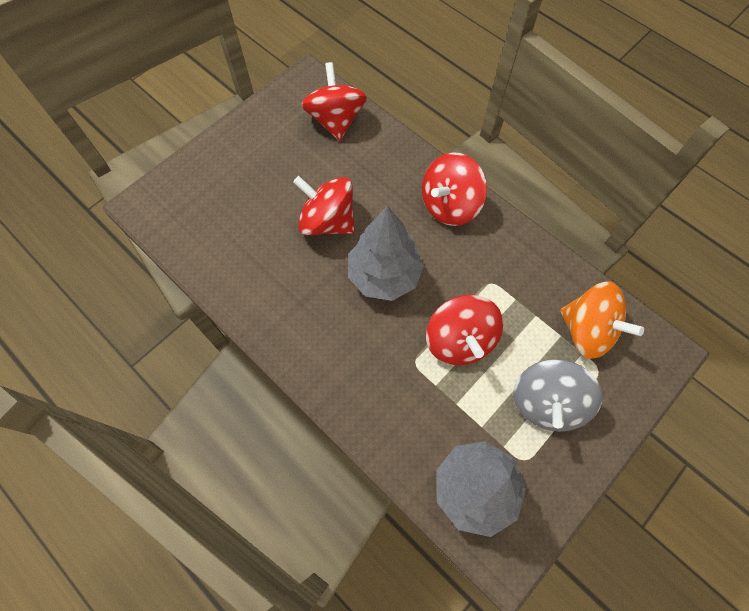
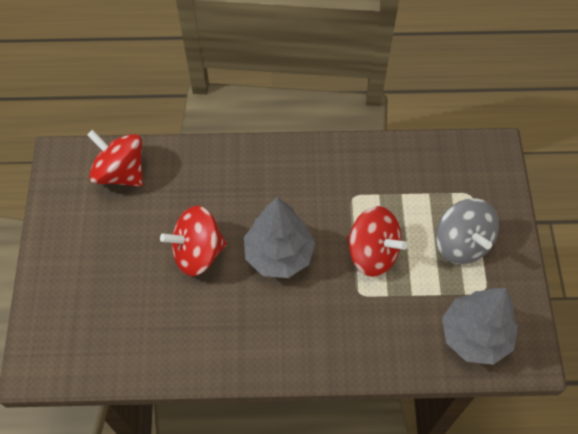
camera: 45 degrees left, 5 degrees down
red spinning top [422,152,487,226] -> none
orange spinning top [560,282,644,359] -> none

